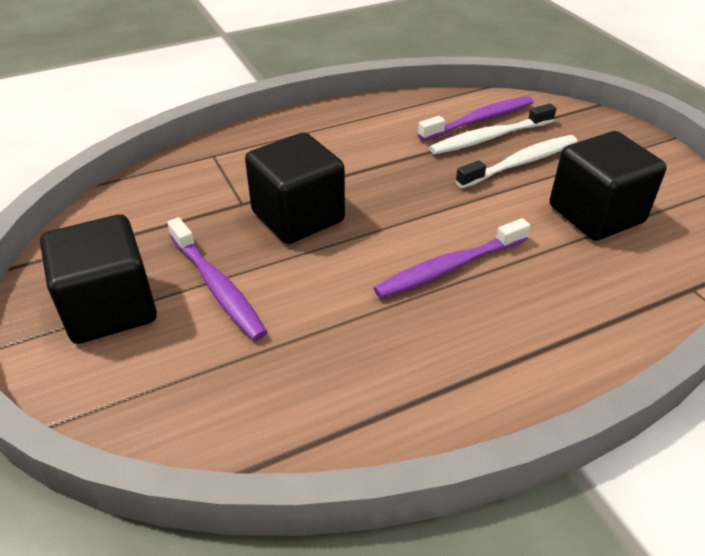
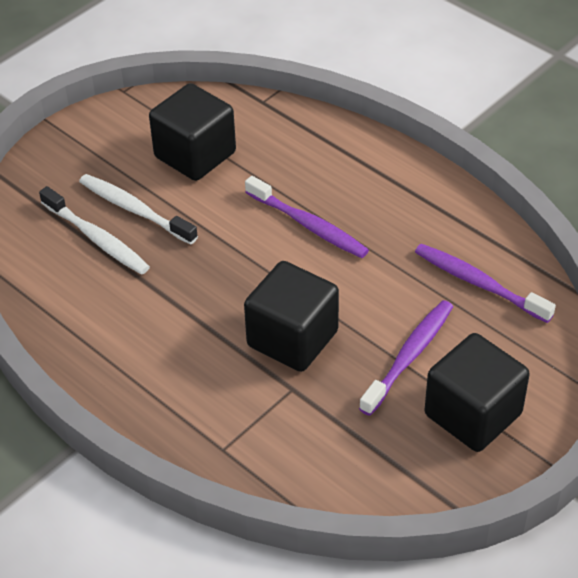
camera: 110 degrees left, 5 degrees up
purple toothbrush [418,96,533,141] -> purple toothbrush moved to [415,244,556,323]

